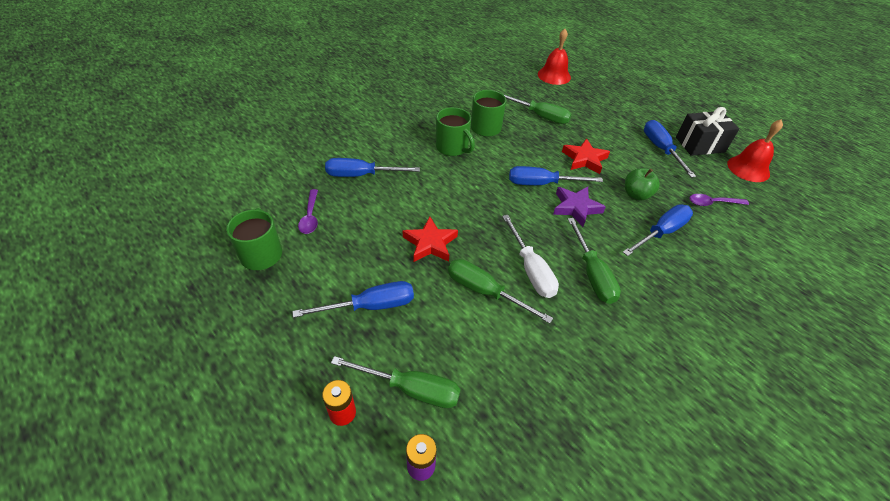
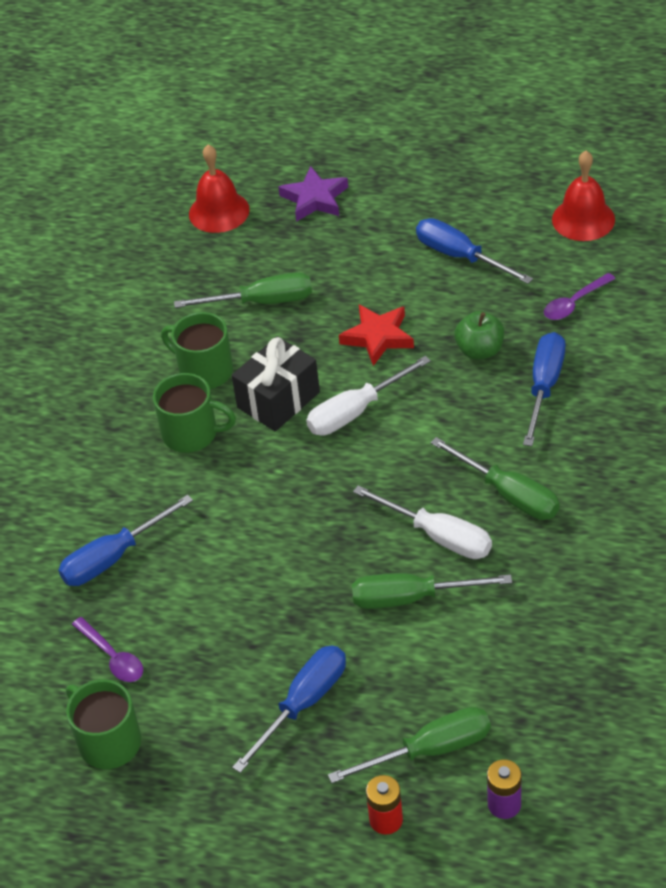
camera: 30 degrees left, 0 degrees up
red star [403,217,458,262] -> none
blue screwdriver [509,166,603,185] -> white screwdriver [306,356,431,436]
purple star [553,187,606,227] -> purple star moved to [278,166,348,222]
black gift [676,107,739,156] -> black gift moved to [232,336,320,431]

